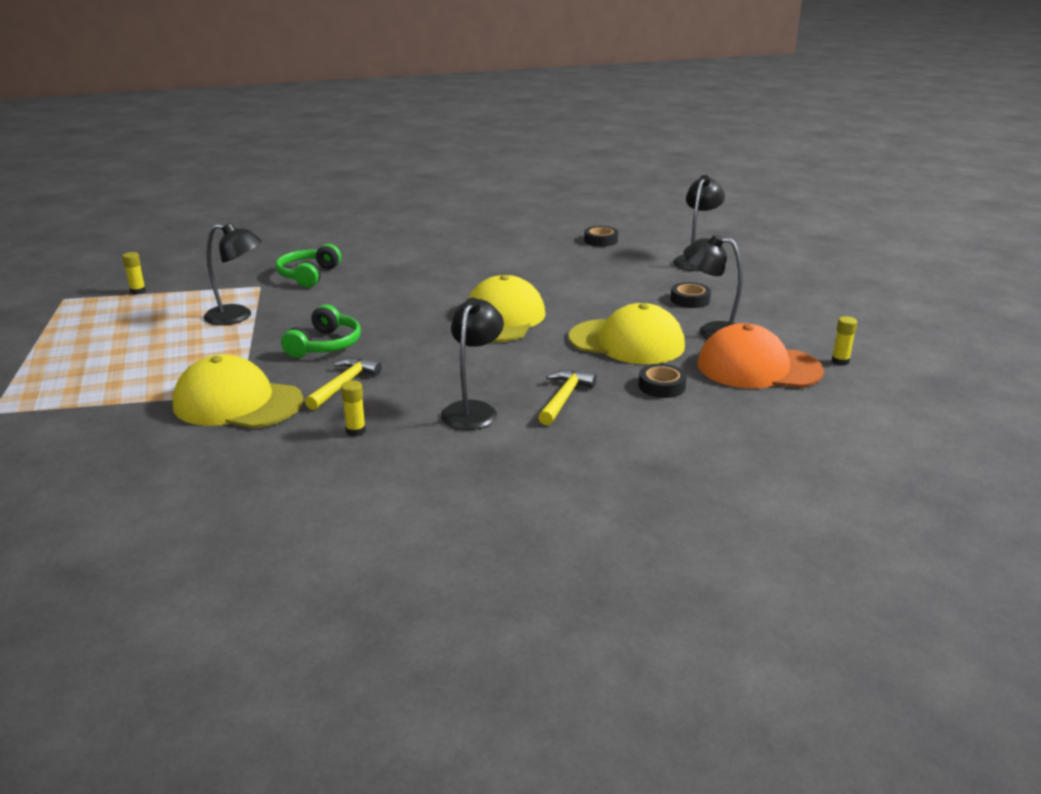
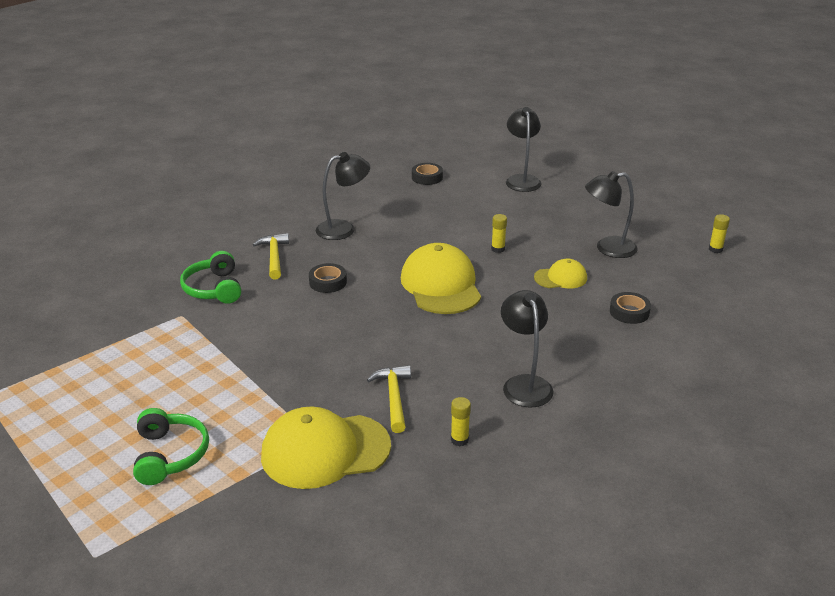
camera: 30 degrees left, 5 degrees up
yellow glue stick [122,252,146,295] -> yellow glue stick moved to [491,214,507,253]
black lamp [204,223,262,325] -> black lamp moved to [316,152,370,240]
green headphones [281,305,361,358] -> green headphones moved to [133,408,209,485]
yellow hammer [538,370,597,425] -> yellow hammer moved to [253,233,289,280]
yellow cap [569,303,685,364] -> yellow cap [534,259,587,288], size x0.53
black tape [671,282,711,308] -> black tape moved to [309,263,347,293]
orange cap [697,323,824,389] -> none

